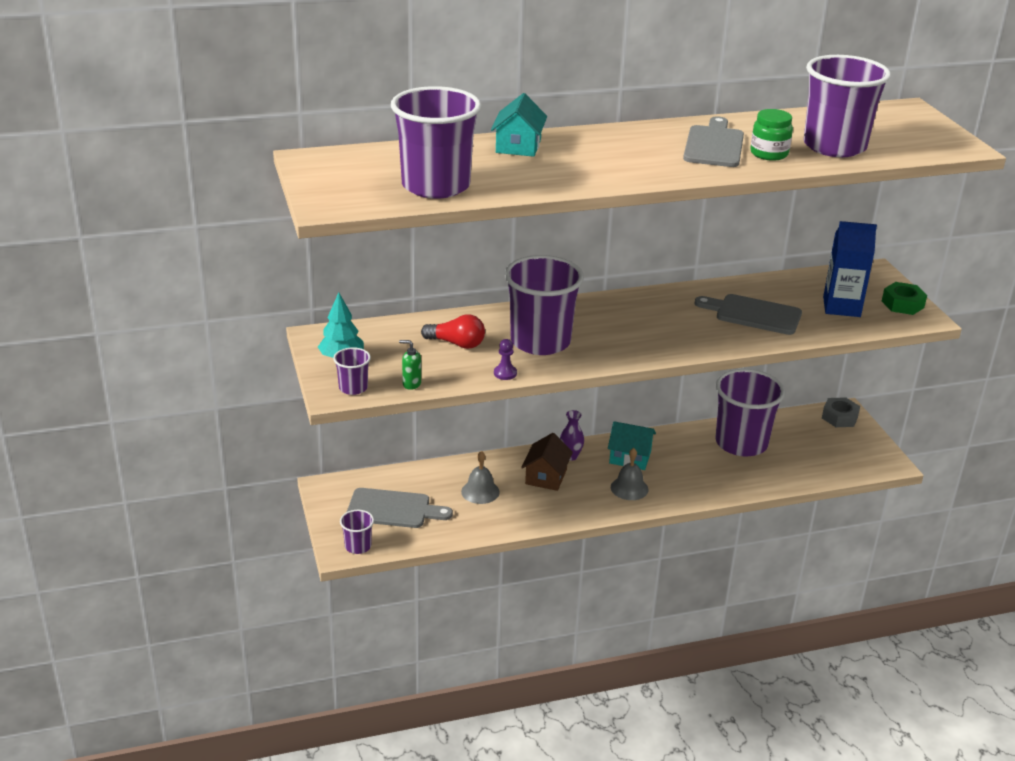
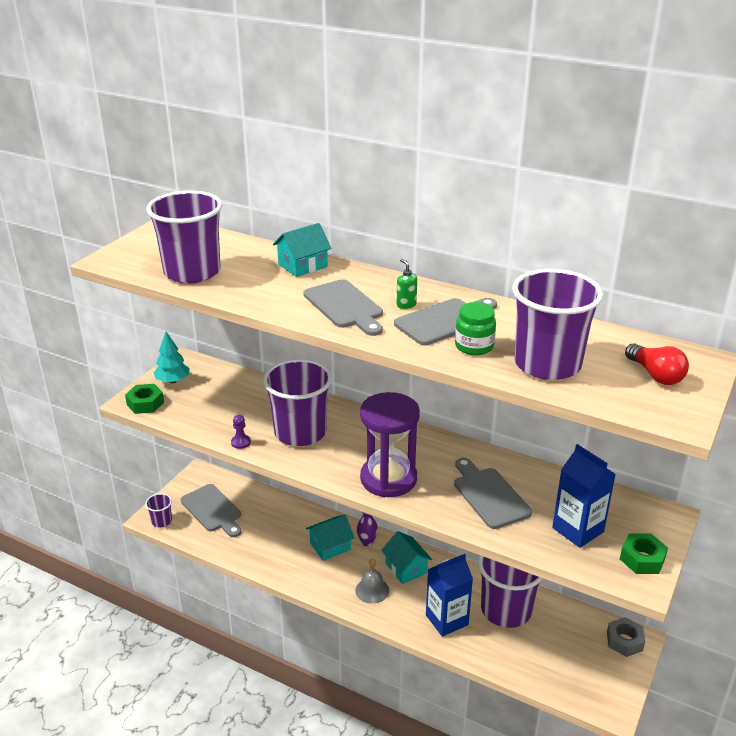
camera: 45 degrees right, 0 degrees up
purple cup [333,347,371,395] -> green nut [125,384,164,414]
green soap dispenser [399,340,421,390] -> green soap dispenser moved to [396,259,417,309]
red light bulb [421,314,485,349] -> red light bulb moved to [625,343,689,385]
grey bell [461,451,500,504] -> none
brown house [521,433,573,491] -> turquoise house [306,515,354,561]
none -> grey cutting board [304,279,383,336]
none -> purple hourglass [360,392,420,497]
none -> blue carton [426,554,473,637]

